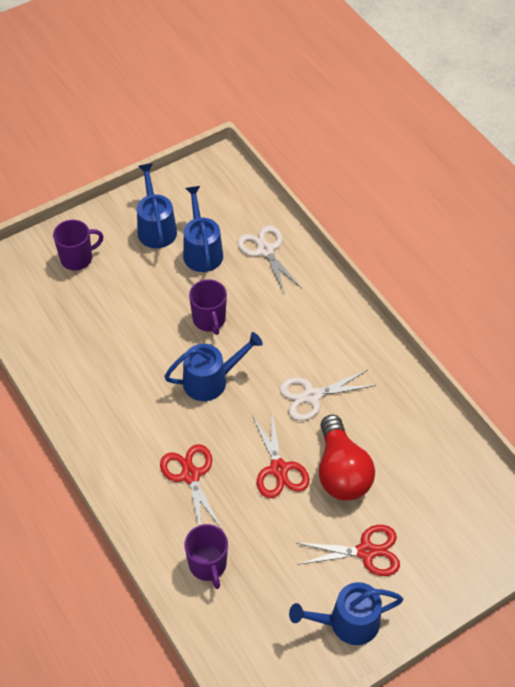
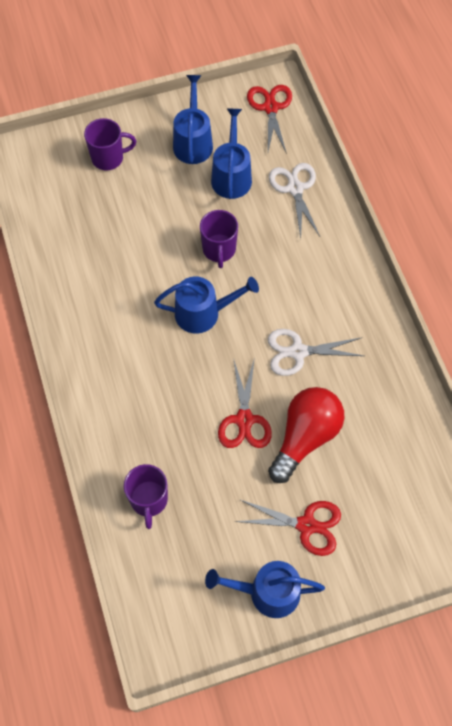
camera: 15 degrees right, 10 degrees up
red scissors [160,444,222,529] -> red scissors moved to [247,85,292,154]
red light bulb [319,415,375,501] -> red light bulb turned 150 degrees counterclockwise [268,387,344,483]

